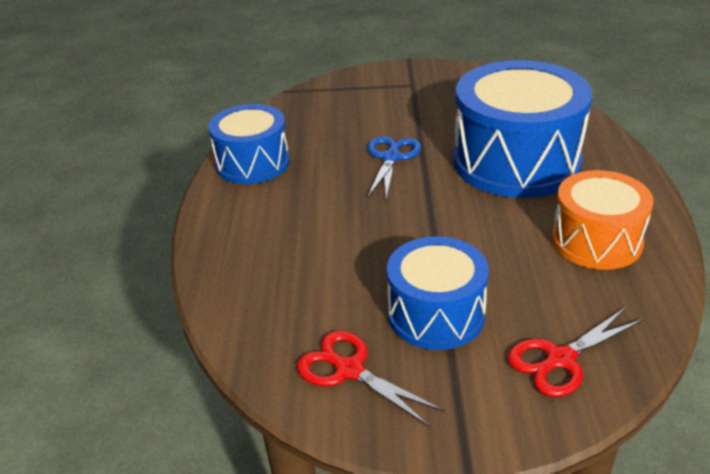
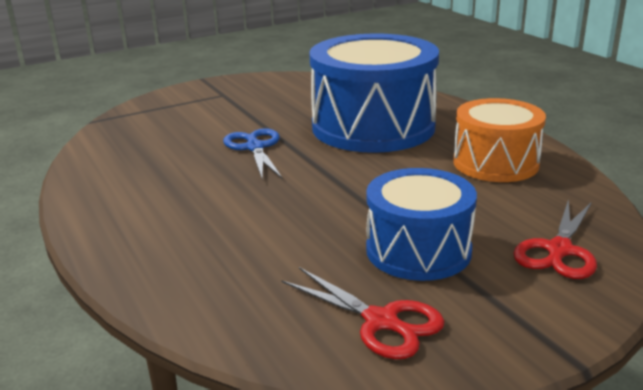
camera: 30 degrees left, 10 degrees down
blue drum [208,104,290,184] -> none
red scissors [297,331,445,427] -> red scissors turned 150 degrees counterclockwise [281,267,445,359]

